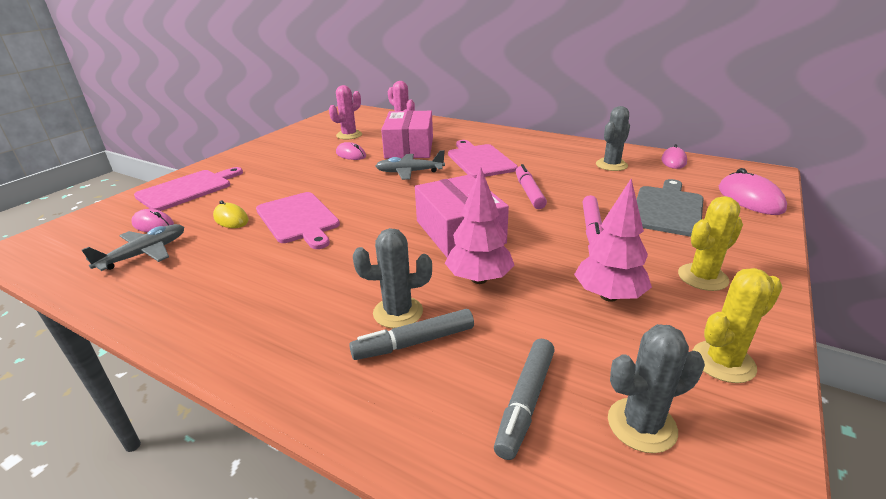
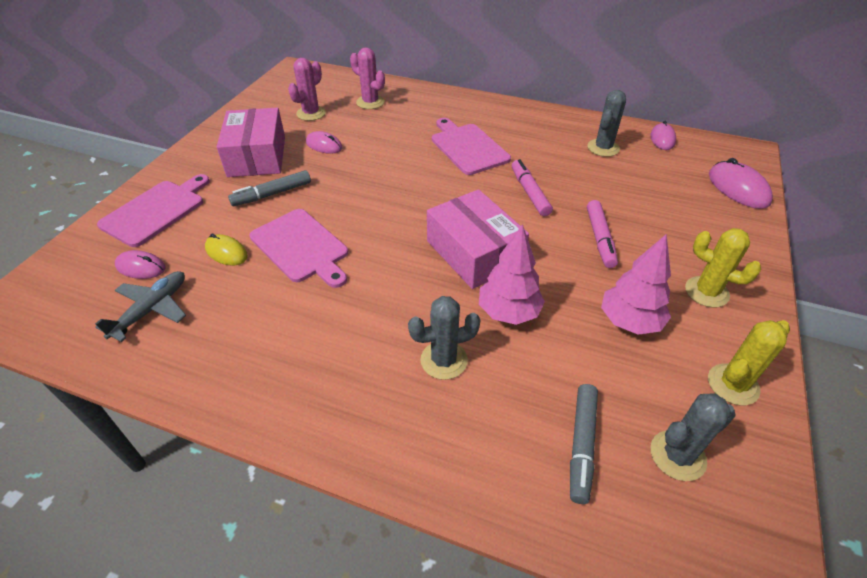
camera: 10 degrees left, 15 degrees up
grey marker [349,309,474,360] -> grey marker moved to [228,170,311,206]
grey plane [376,150,445,180] -> none
pink box [381,111,433,159] -> pink box moved to [217,108,285,177]
grey cutting board [636,179,704,237] -> none
yellow cactus [678,196,743,291] -> yellow cactus turned 75 degrees clockwise [685,228,761,308]

